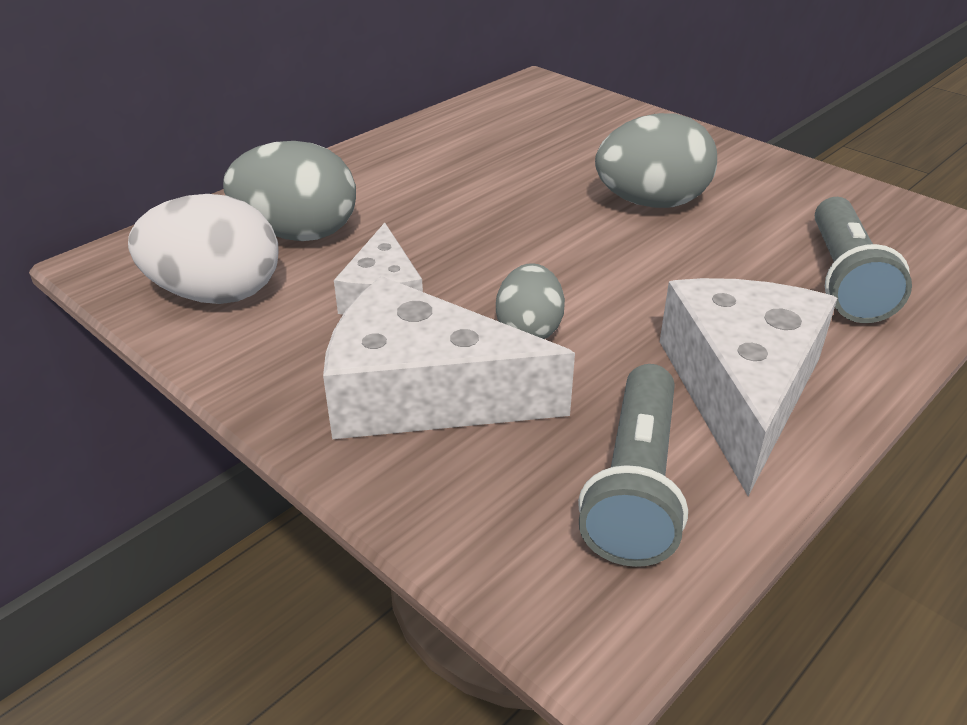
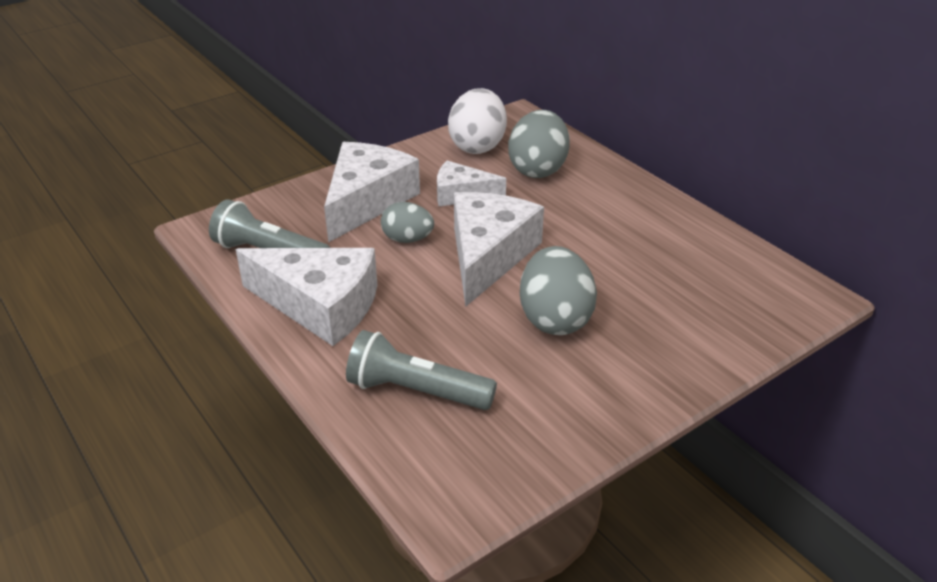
camera: 100 degrees right, 0 degrees up
none -> white cheese [454,192,544,307]

